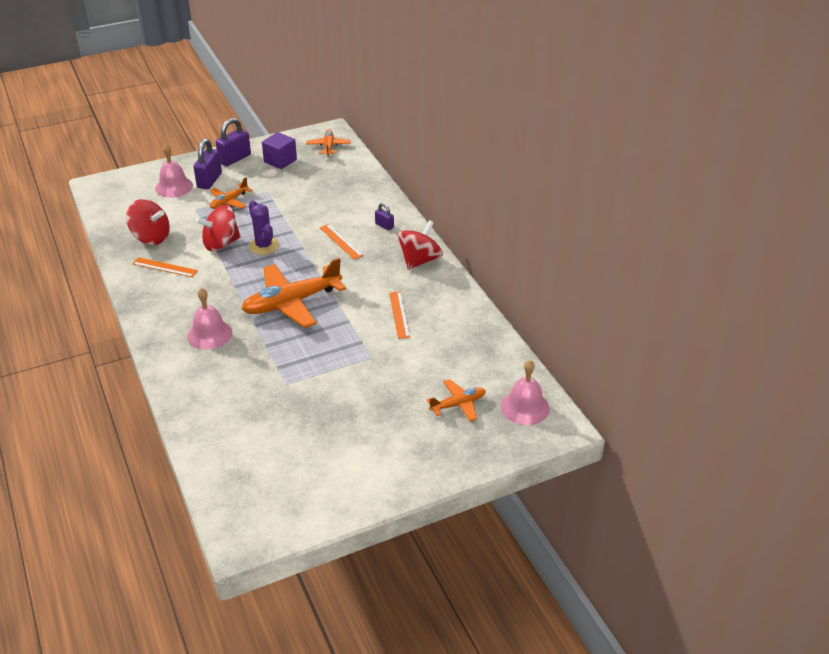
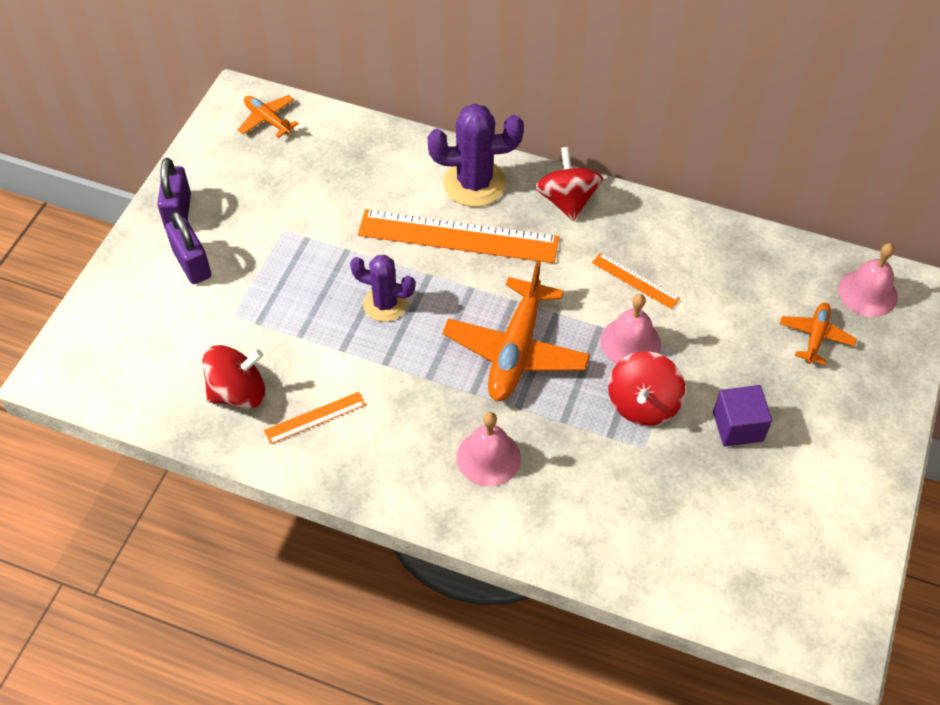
camera: 45 degrees left, 15 degrees up
pink bell [155,144,193,198] -> pink bell moved to [600,294,661,364]
red spinning top [196,205,241,252] -> red spinning top moved to [608,351,685,426]
orange plane [210,177,253,209] -> none
purple cube [262,132,297,169] -> purple cube moved to [713,385,772,447]
orange ruler [319,224,363,260] -> orange ruler [358,209,559,263], size x2.15
purple padlock [375,203,394,230] -> purple cactus [427,104,524,207]

